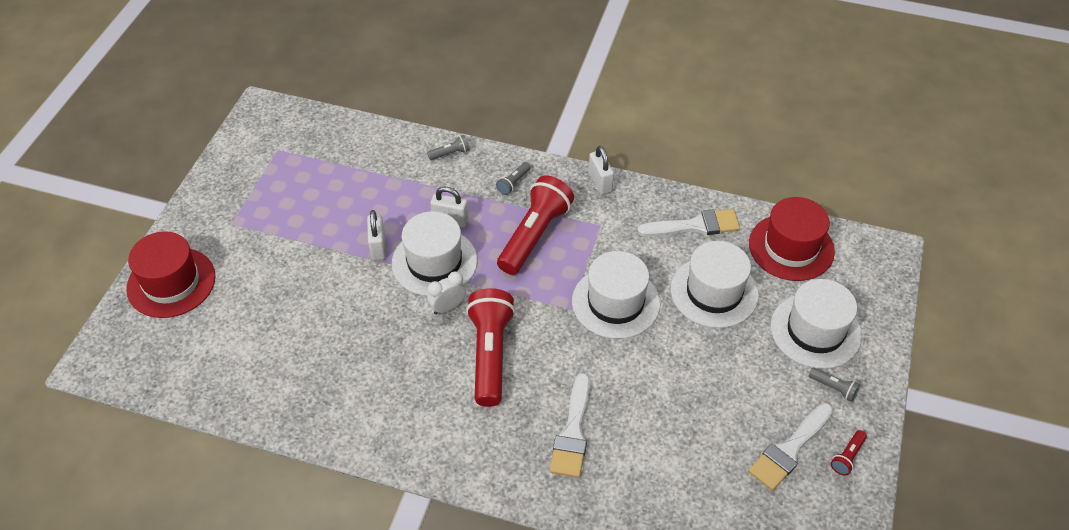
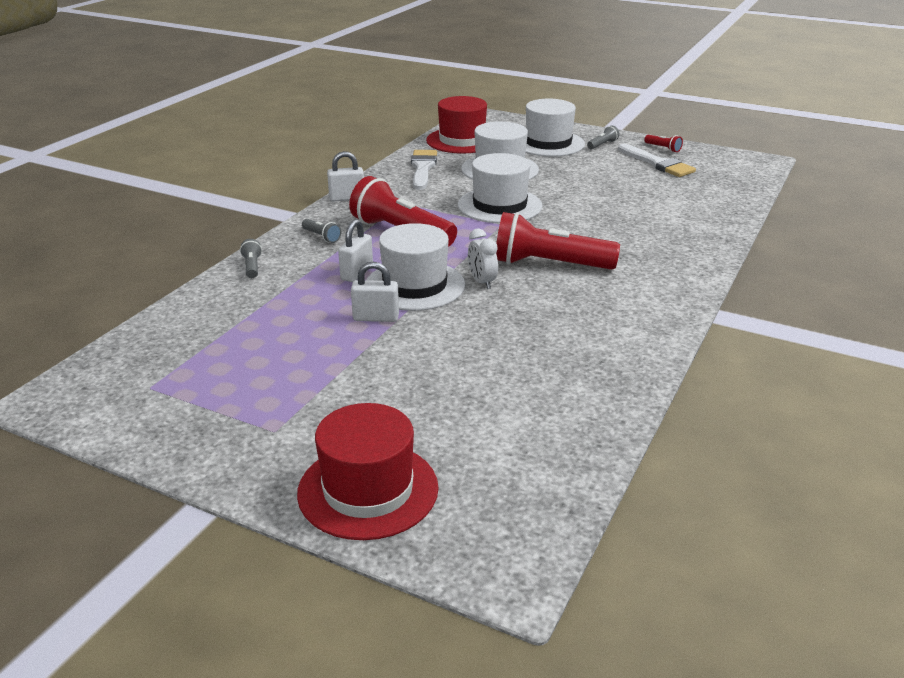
camera: 80 degrees left, 20 degrees down
white brush [550,373,590,478] -> none

